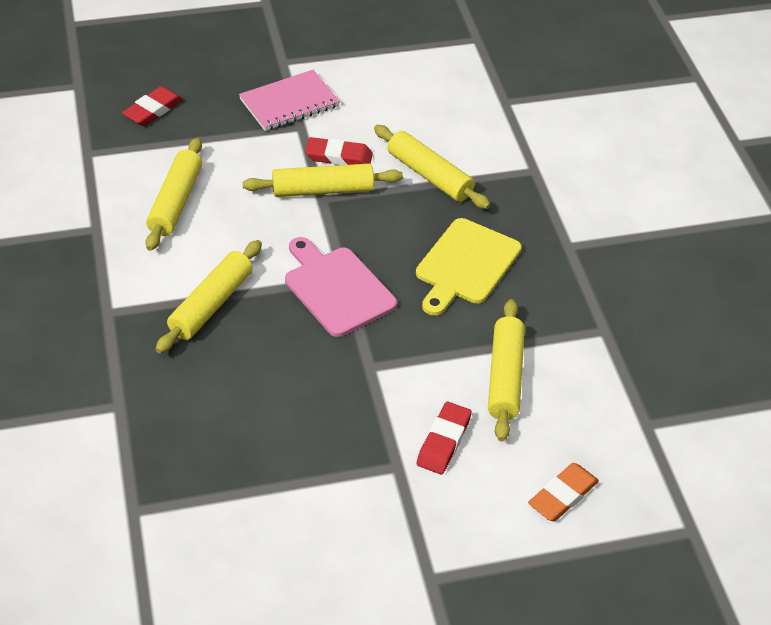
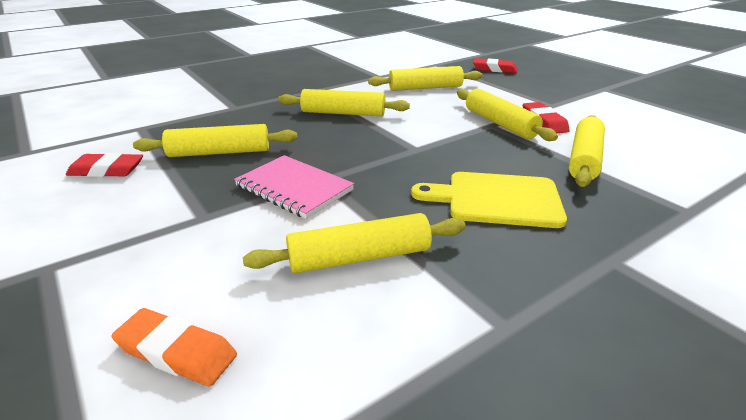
camera: 70 degrees right, 15 degrees down
pink notebook [239,70,340,131] -> pink notebook moved to [234,155,354,219]
pink cutting board [285,237,397,337] -> none
red eraser [417,402,472,474] -> red eraser moved to [66,153,143,177]
none -> yellow rolling pin [133,124,298,157]

